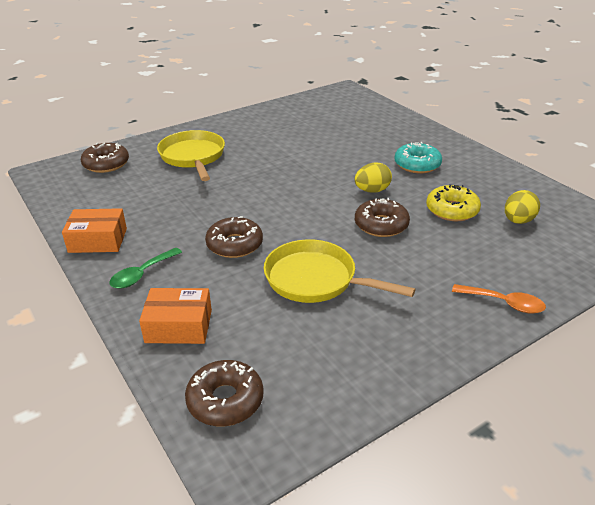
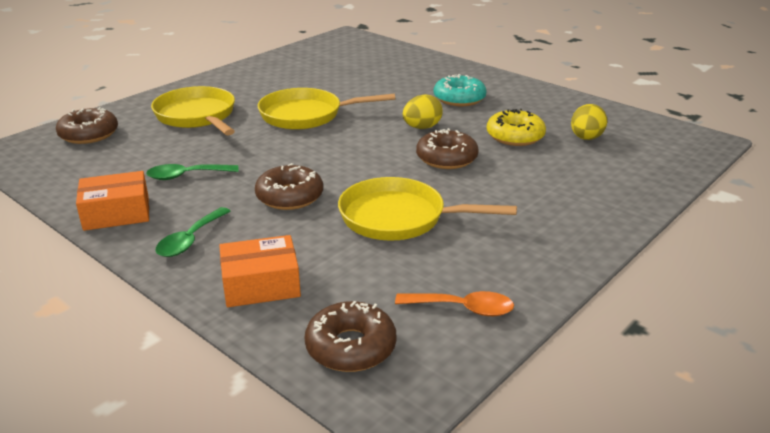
camera: 15 degrees left, 5 degrees down
orange spoon [452,284,546,314] -> orange spoon moved to [395,291,514,316]
none -> green spoon [146,164,239,180]
none -> yellow pan [258,88,395,130]

